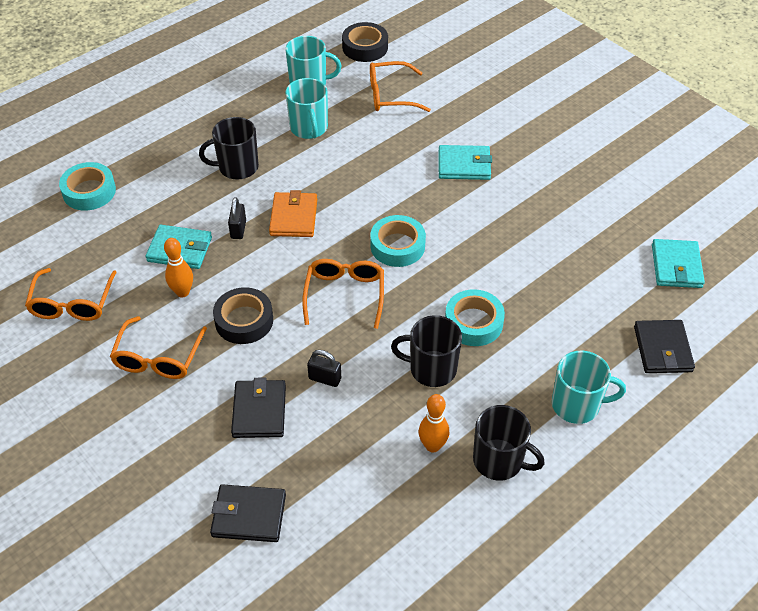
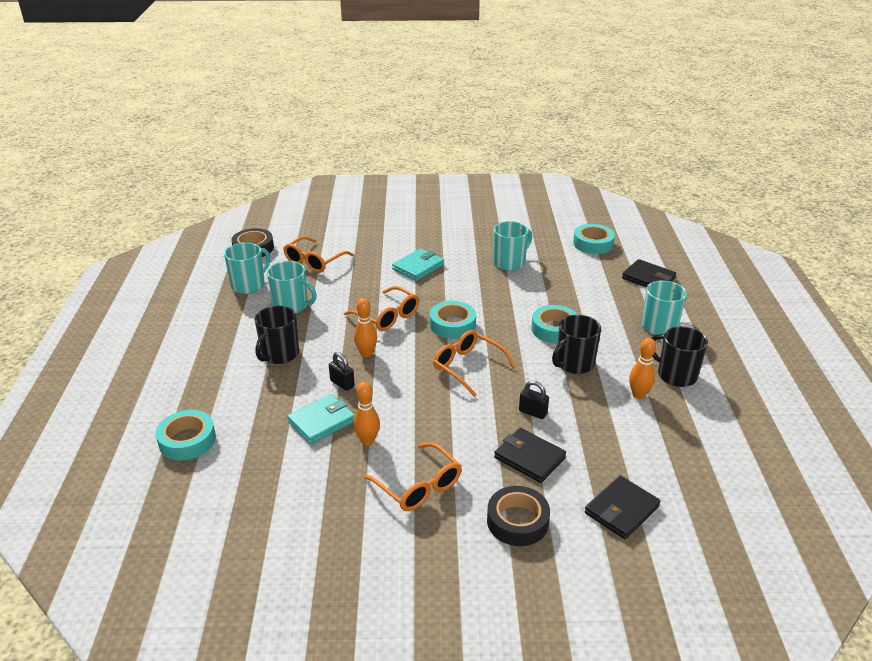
camera: 50 degrees left, 15 degrees down
orange glasses [25,268,117,321] -> orange glasses moved to [344,286,419,331]
black tape [213,287,273,344] -> black tape moved to [487,486,550,546]
orange wallet [269,190,317,237] -> orange bowling pin [354,298,377,357]
black padlock [307,350,341,387] -> black padlock turned 60 degrees clockwise [519,380,549,419]
black mug [473,405,545,481] -> black mug turned 120 degrees counterclockwise [652,326,708,387]
turquoise wallet [652,239,705,288] -> turquoise tape [573,224,615,254]
none -> turquoise mug [493,221,532,271]

